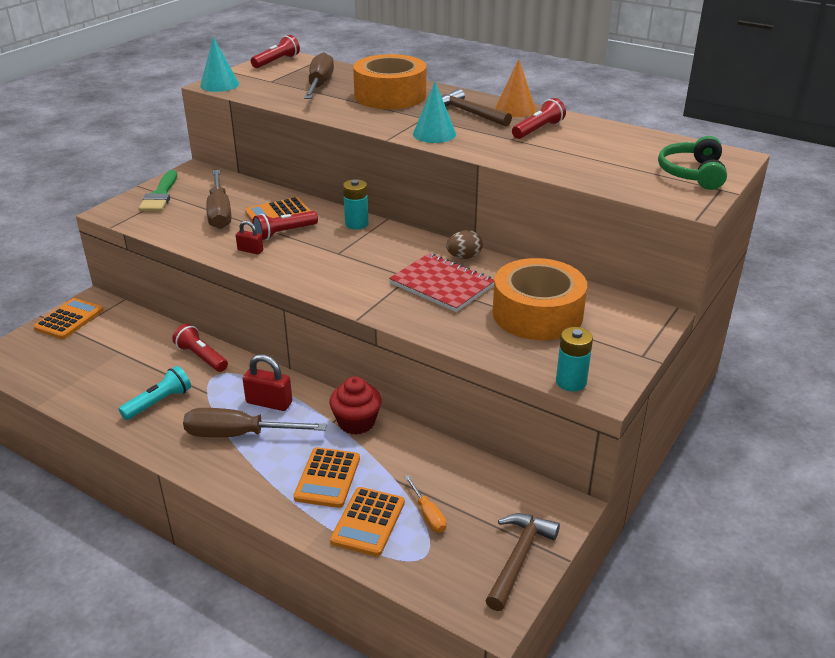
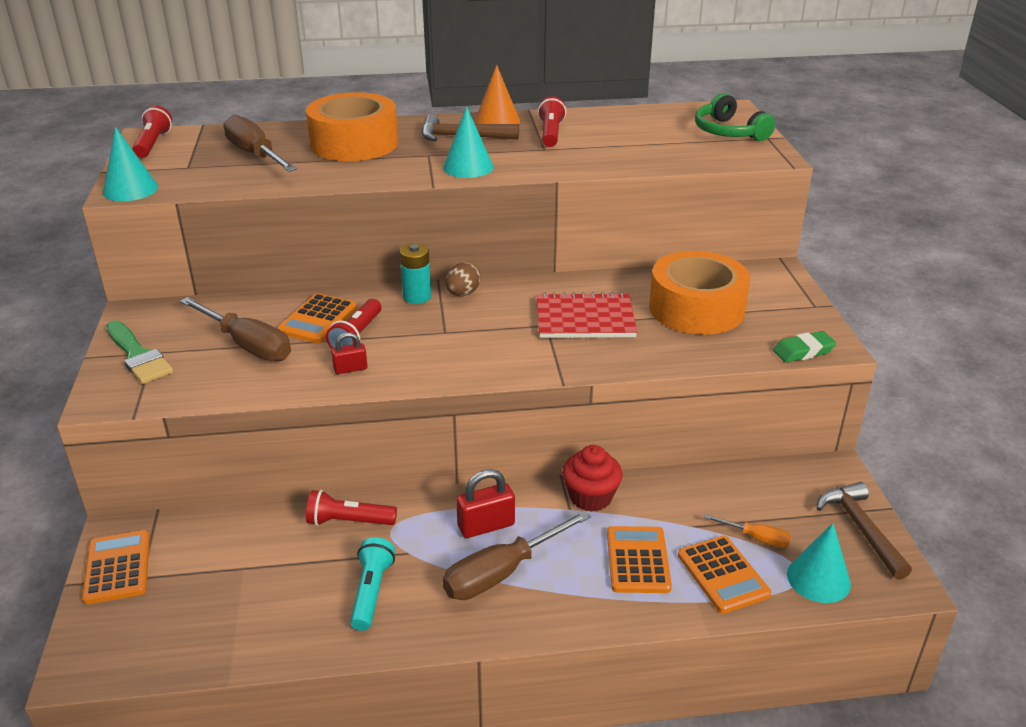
camera: 40 degrees left, 0 degrees up
orange calculator [293,447,360,508] -> orange calculator turned 150 degrees counterclockwise [607,526,672,593]
brown egg [446,230,483,259] -> brown egg moved to [446,262,480,296]
turquoise battery [556,327,593,392] -> green eraser [773,331,837,363]
none -> turquoise cone [787,523,851,603]

